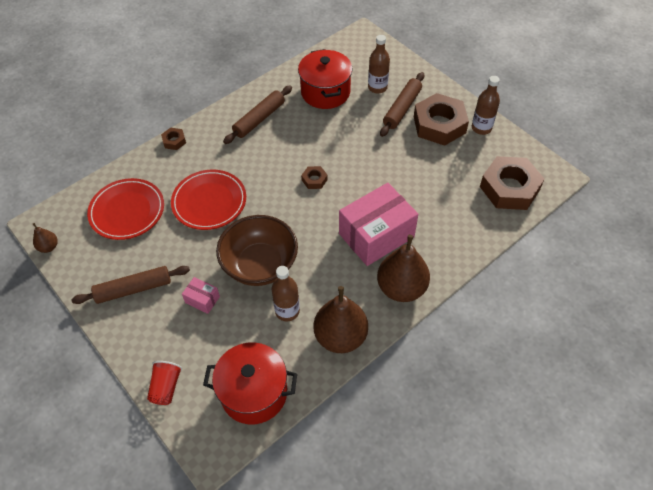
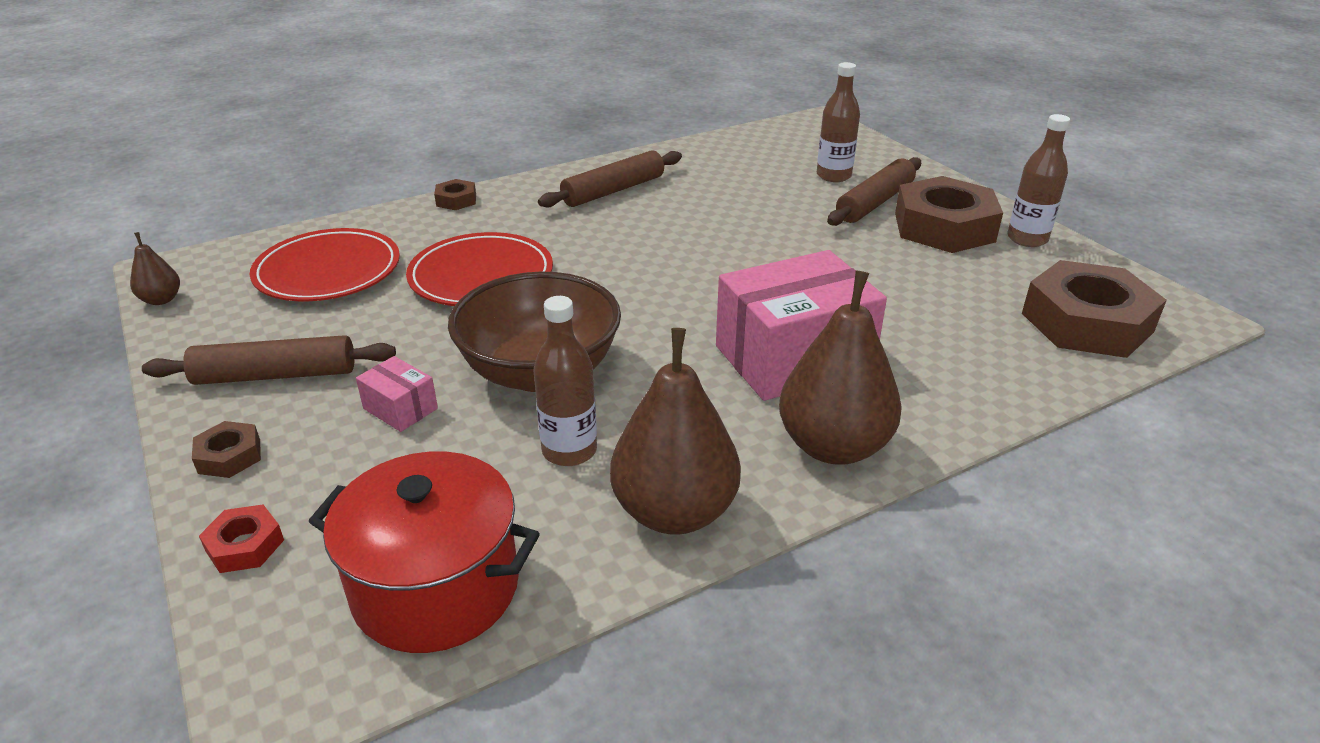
camera: 10 degrees right, 20 degrees down
red cup [147,361,182,405] -> red nut [199,505,284,573]
red pot [298,49,353,109] -> none
brown nut [301,166,328,189] -> brown nut moved to [192,421,261,478]

